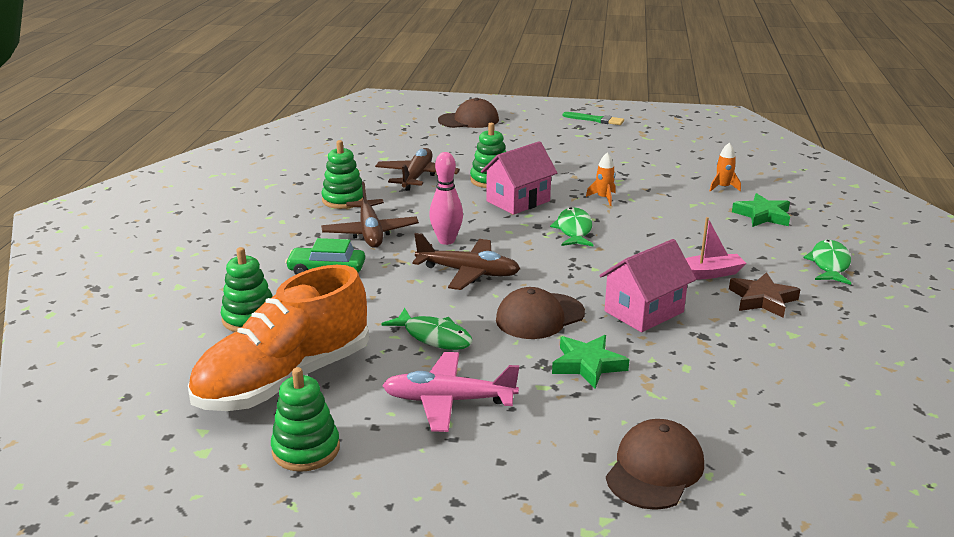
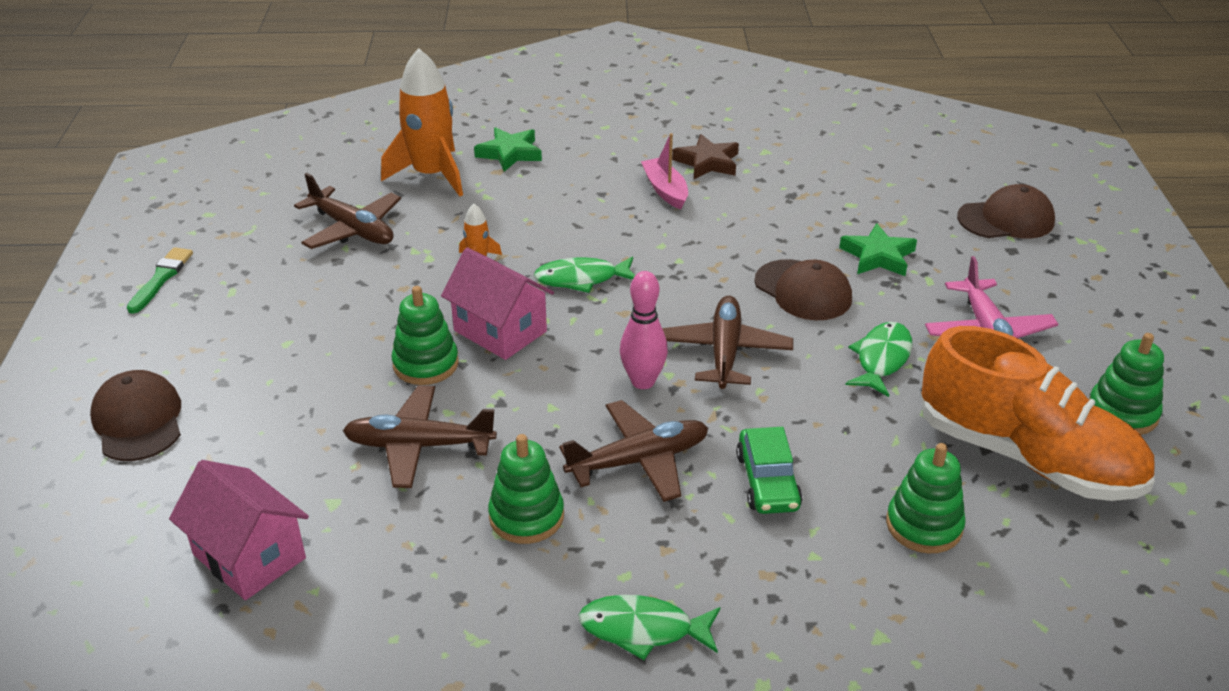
camera: 100 degrees left, 10 degrees up
pink house [599,239,696,332] -> pink house moved to [169,460,309,600]
brown cap [606,419,704,510] -> brown cap turned 150 degrees clockwise [957,184,1055,239]
orange rocket [710,143,741,192] -> orange rocket [381,48,463,197], size x2.24
green fish [803,240,851,285] -> green fish moved to [578,595,720,660]
none -> brown plane [294,173,401,249]

